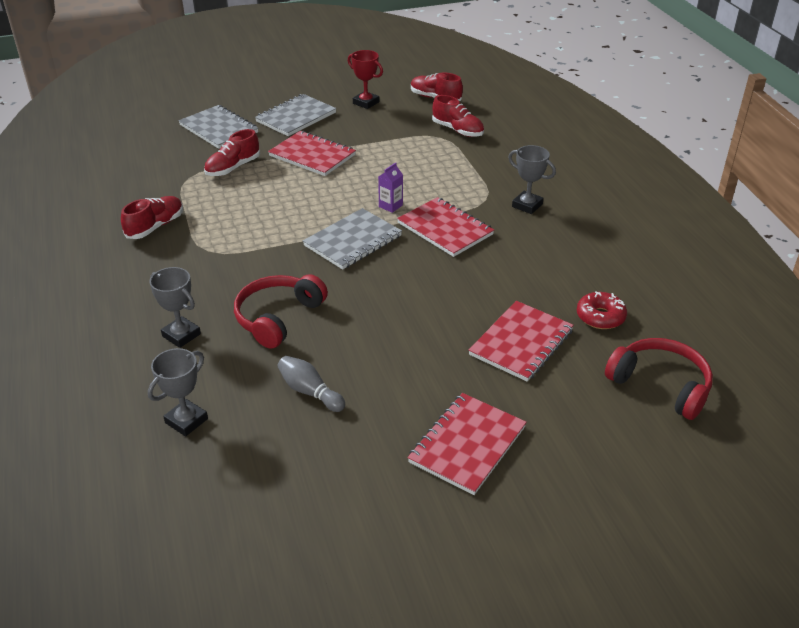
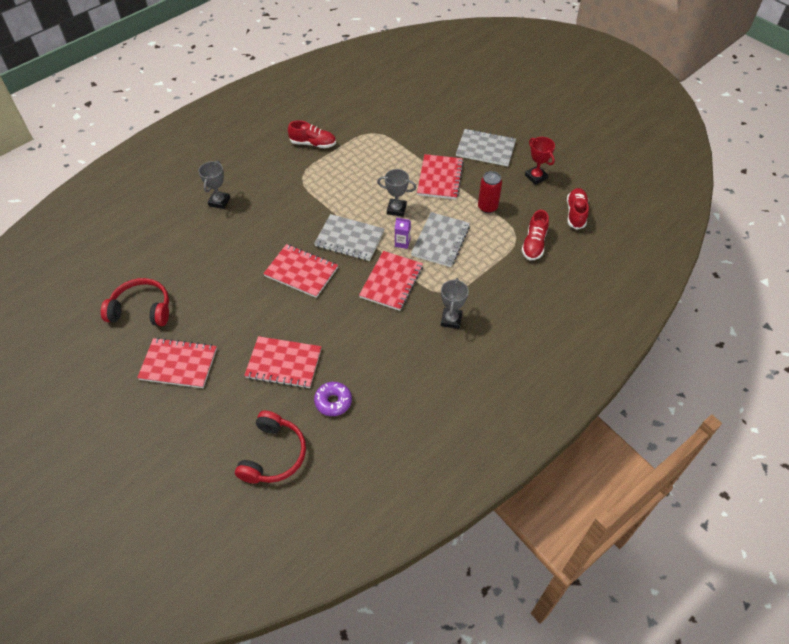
camera: 65 degrees right, 15 degrees up
grey trophy [148,348,208,436] -> grey trophy moved to [377,169,416,217]
grey notebook [179,105,259,149] -> grey notebook moved to [411,212,470,267]
red shoe [204,129,260,176] -> none
red headphones [234,274,328,349] -> red headphones moved to [101,278,169,326]
grey bowling pin [277,356,345,412] -> none
red trophy [348,50,383,109] -> red trophy turned 45 degrees counterclockwise [525,137,555,185]
red donut [577,291,627,329] -> purple donut [314,382,352,416]
none -> red notebook [263,244,338,298]
none -> red can [478,171,502,213]

